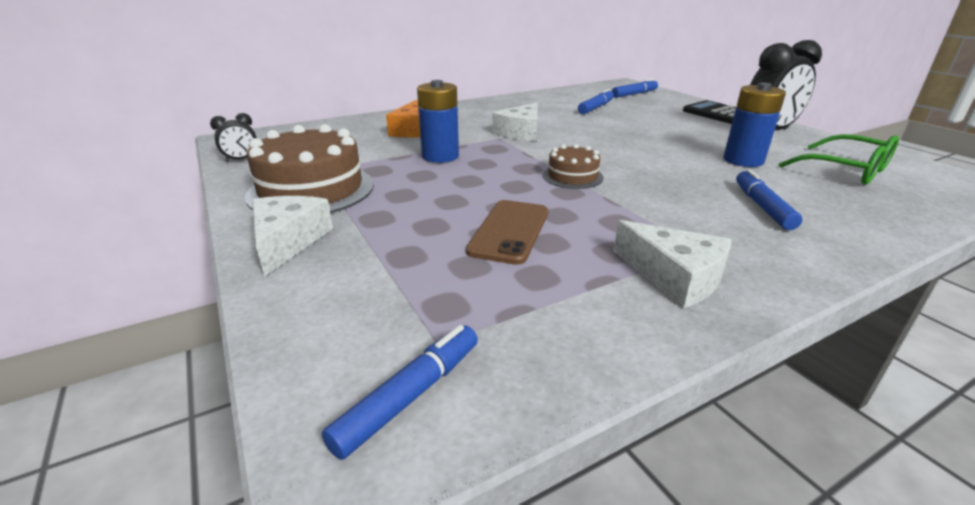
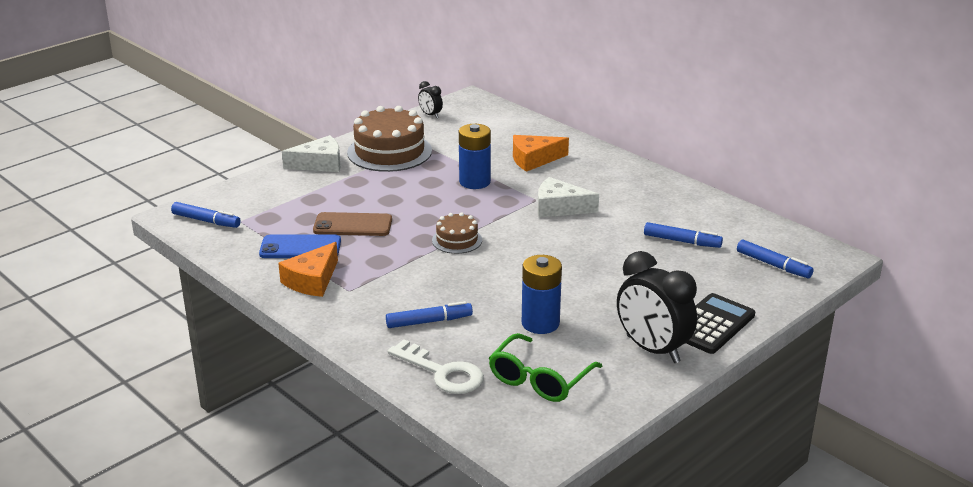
camera: 75 degrees right, 0 degrees up
white cheese [614,220,731,308] -> orange cheese [278,242,338,297]
none -> blue phone [259,234,341,258]
none -> white key [388,339,484,394]

